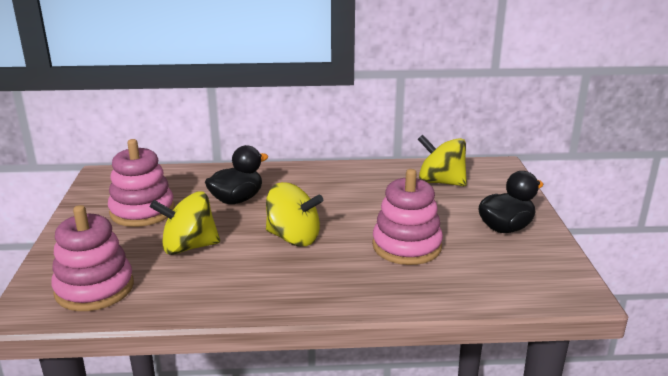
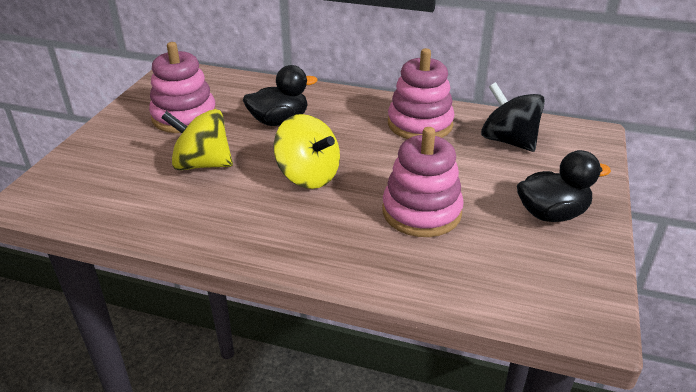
camera: 20 degrees right, 10 degrees up
pink stacking toy [51,205,134,311] -> pink stacking toy moved to [388,48,455,139]
yellow spinning top [418,134,467,186] -> black spinning top [481,82,545,152]

